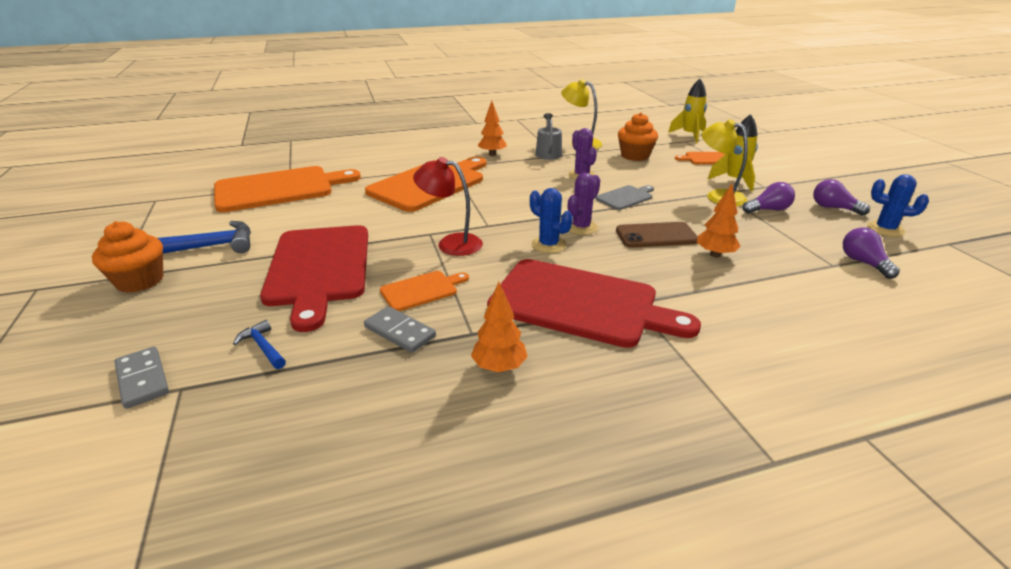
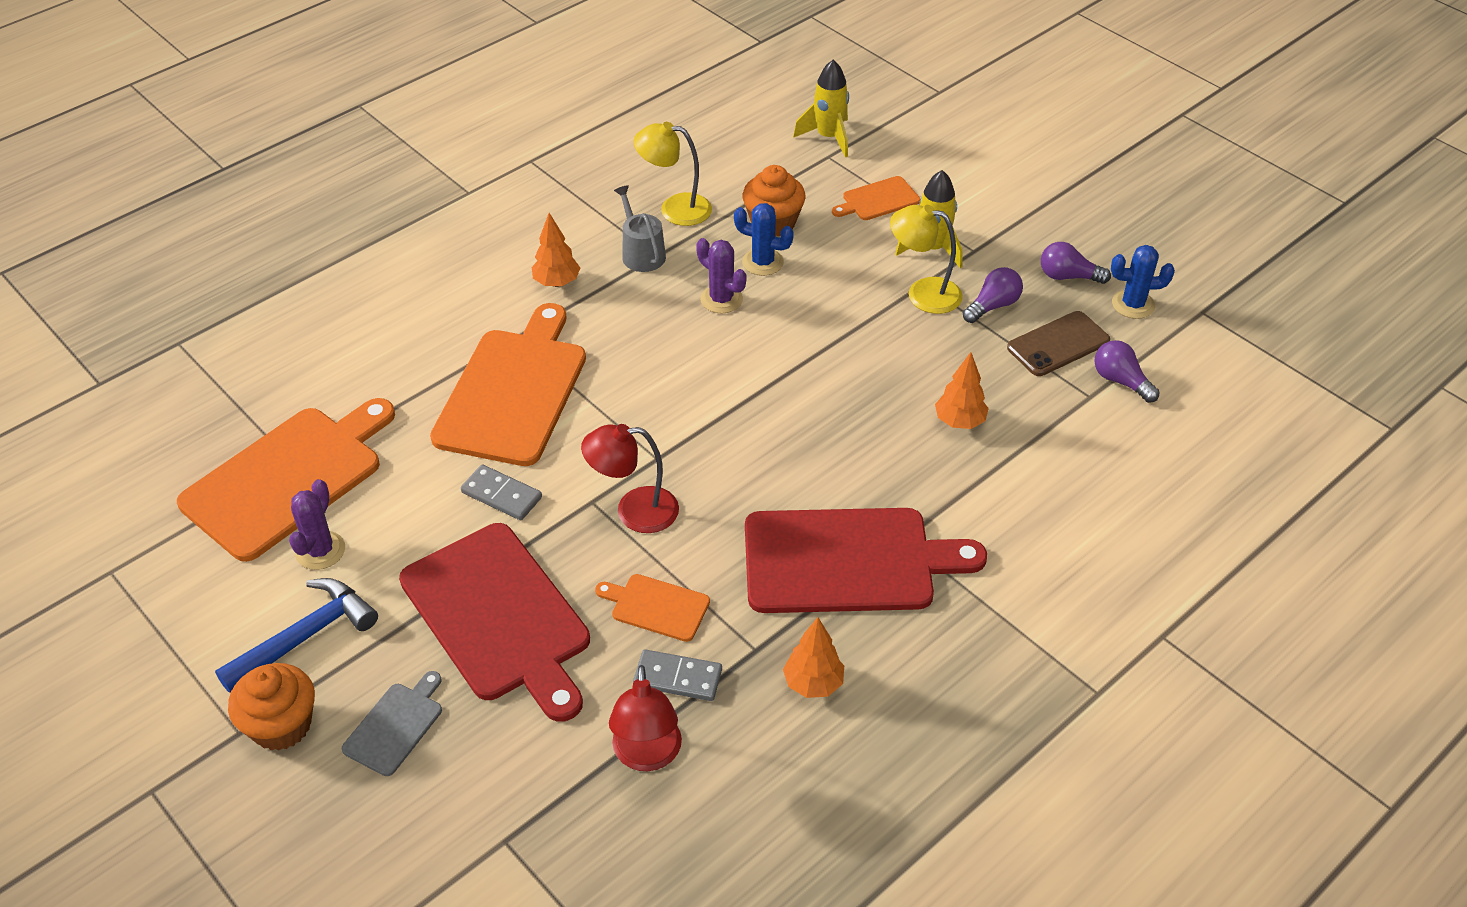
camera: 25 degrees left, 15 degrees up
grey domino [115,346,169,409] -> grey domino moved to [461,464,542,520]
blue hammer [233,320,286,369] -> none
orange cutting board [380,271,469,311] -> orange cutting board turned 105 degrees counterclockwise [595,574,710,642]
blue cactus [530,188,573,253] -> blue cactus moved to [734,203,794,276]
purple cactus [568,173,600,235] -> purple cactus moved to [289,479,345,570]
grey cutting board [595,185,654,210] -> grey cutting board moved to [342,671,442,776]
brown phone [616,222,698,248] -> brown phone moved to [1007,311,1110,376]
none -> red lamp [609,665,682,771]

